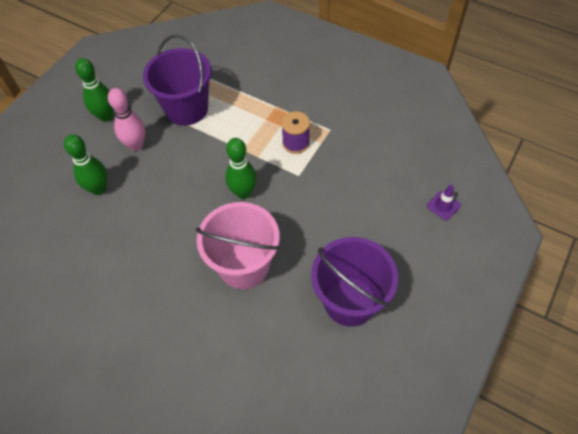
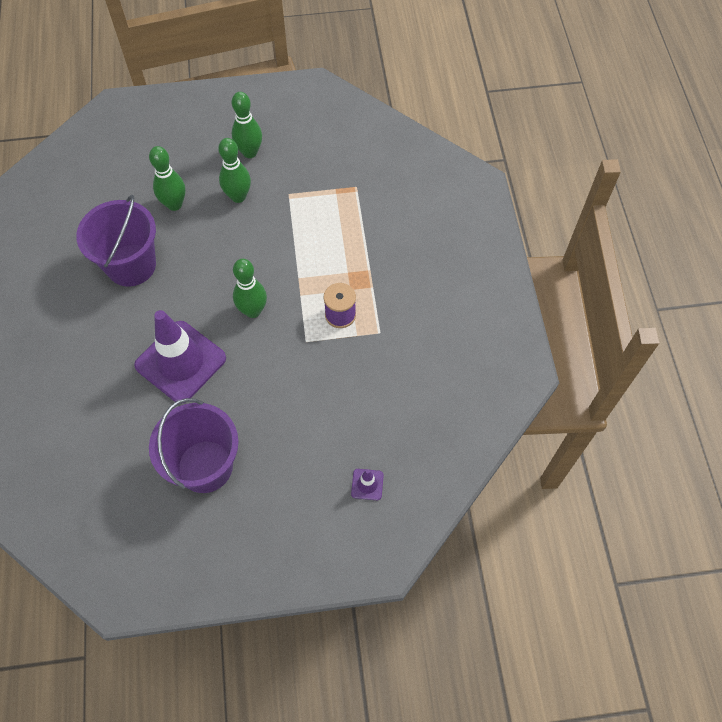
camera: 50 degrees right, 5 degrees up
pink bowling pin [108,88,146,151] -> green bowling pin [218,138,251,203]
purple bucket [143,35,212,126] -> purple bucket moved to [76,195,156,287]
pink bucket [196,202,280,289] -> purple traffic cone [134,310,226,404]

